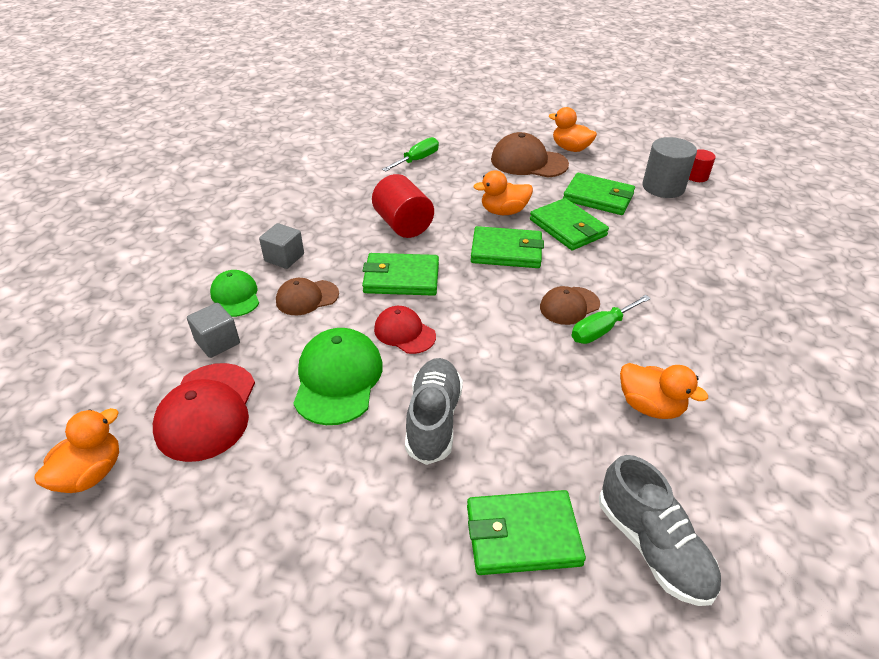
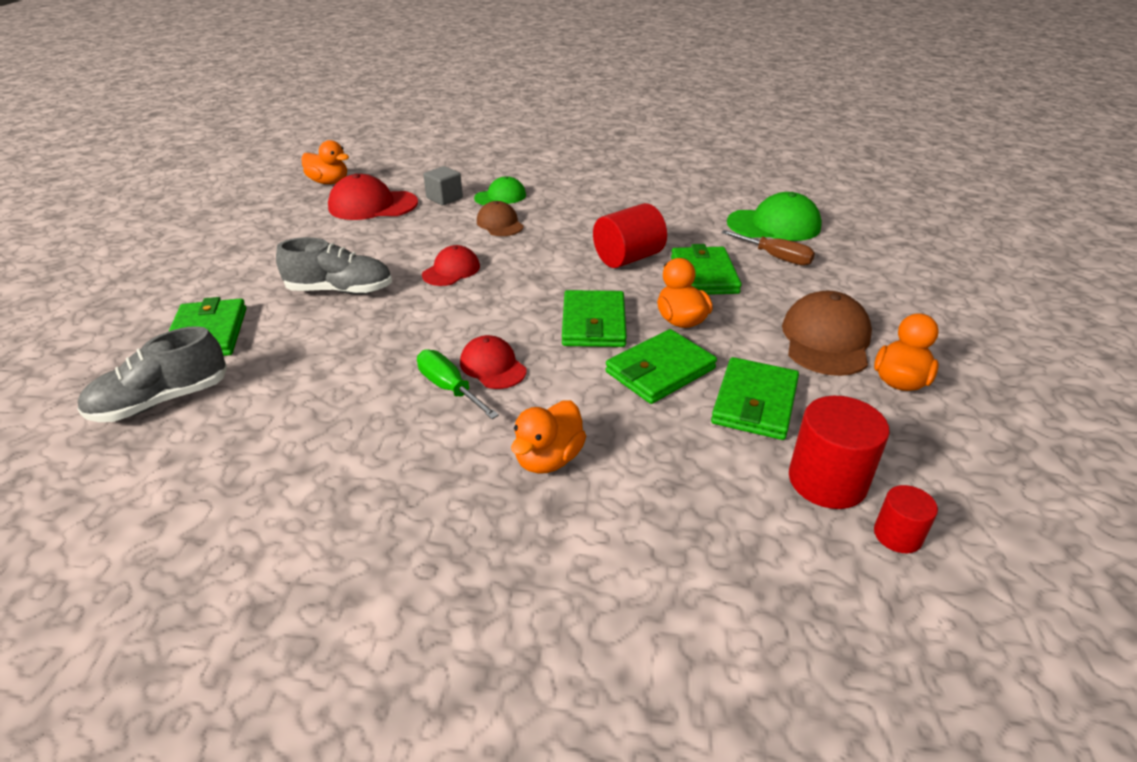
camera: 85 degrees right, 5 degrees down
grey cube [259,223,304,269] -> none
green cap [293,328,383,425] -> green cap moved to [727,192,822,241]
green wallet [362,253,439,296] -> green wallet moved to [671,244,742,295]
green screwdriver [382,137,439,172] -> brown screwdriver [721,230,815,266]
brown cap [540,286,600,325] -> red cap [460,335,527,389]
orange duck [620,363,708,419] -> orange duck moved to [511,400,586,474]
grey cylinder [642,137,697,198] -> red cylinder [789,396,890,509]

